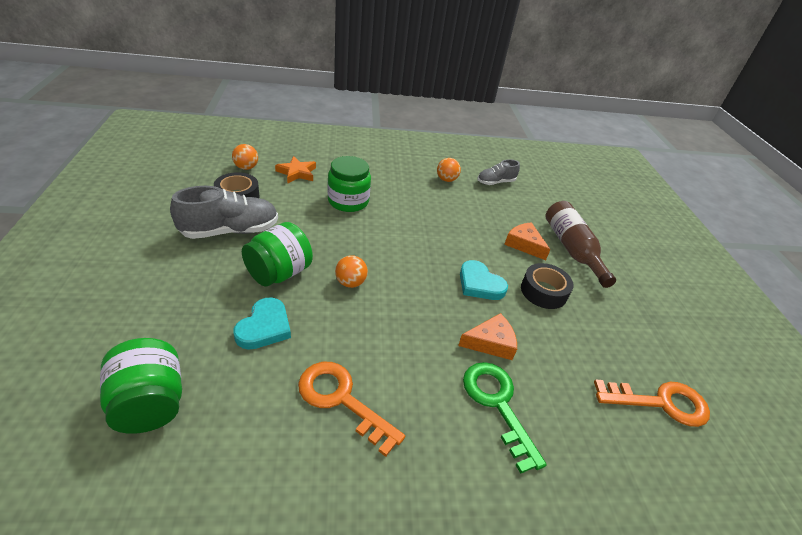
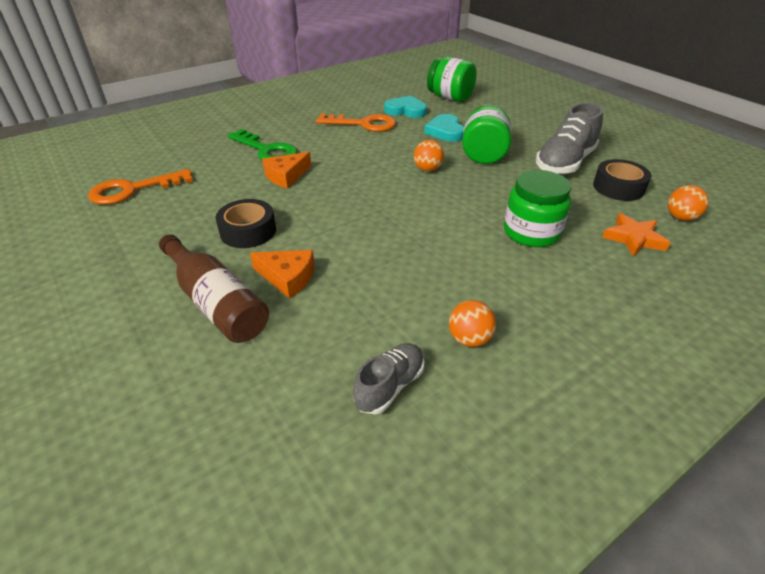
camera: 155 degrees right, 0 degrees up
turquoise heart [460,260,508,300] -> turquoise heart moved to [384,96,427,118]

